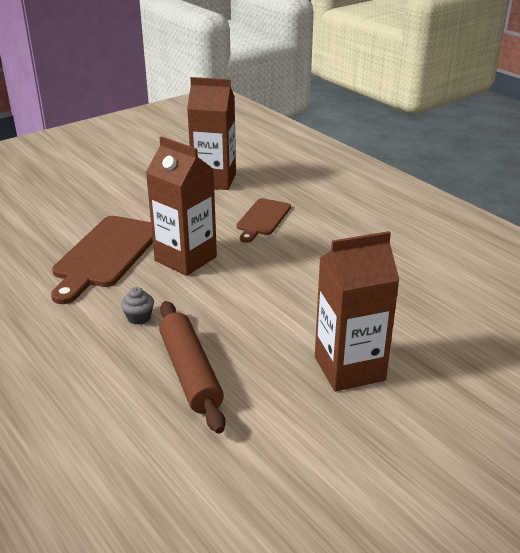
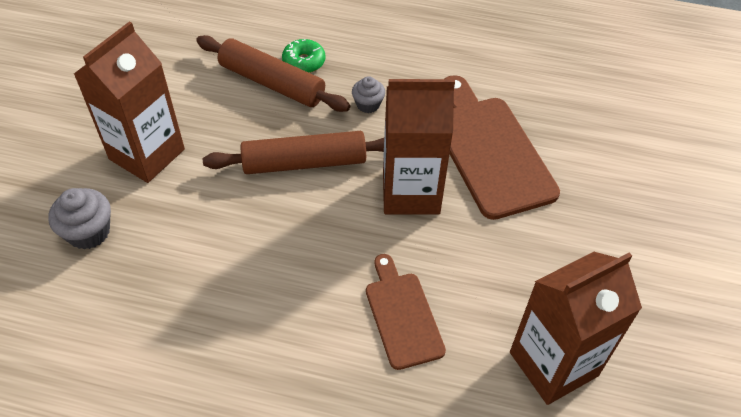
camera: 140 degrees right, 20 degrees up
none -> grey cupcake [48,188,111,249]
none -> brown rolling pin [203,131,384,174]
none -> green donut [282,39,325,73]

